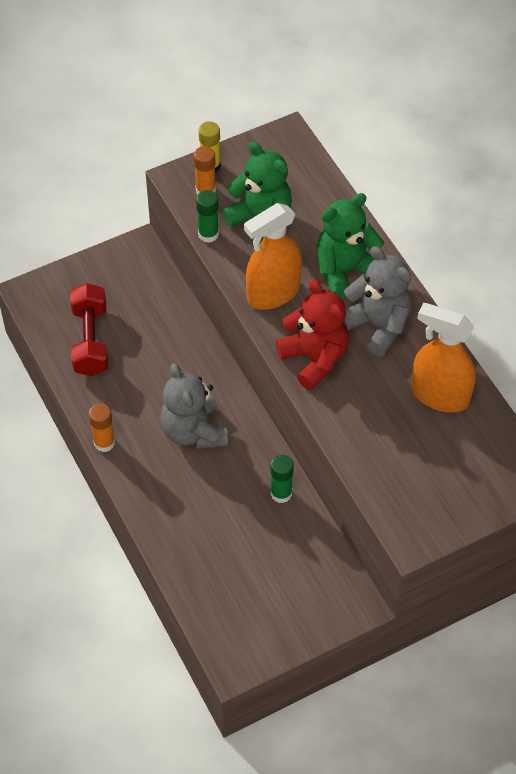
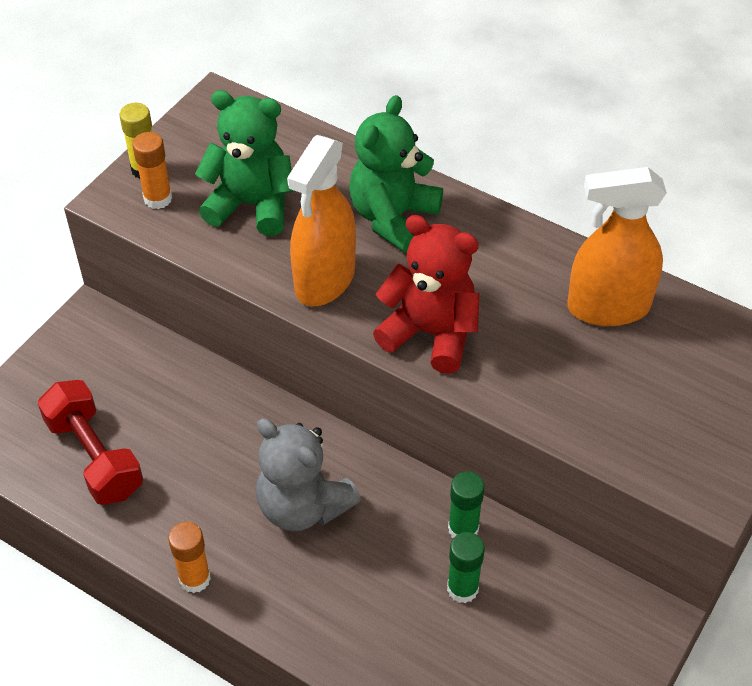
camera: 30 degrees left, 5 degrees down
green glue stick [196,190,219,243] -> green glue stick moved to [447,532,485,603]
grey teddy bear [344,246,412,356] -> none

